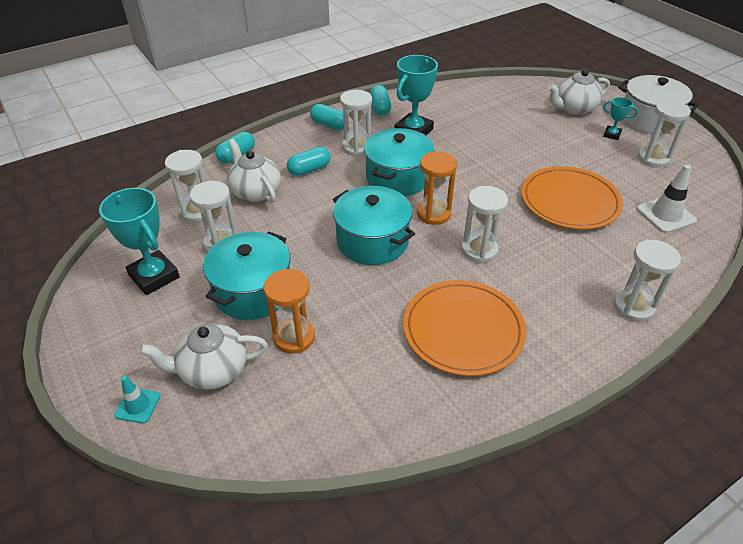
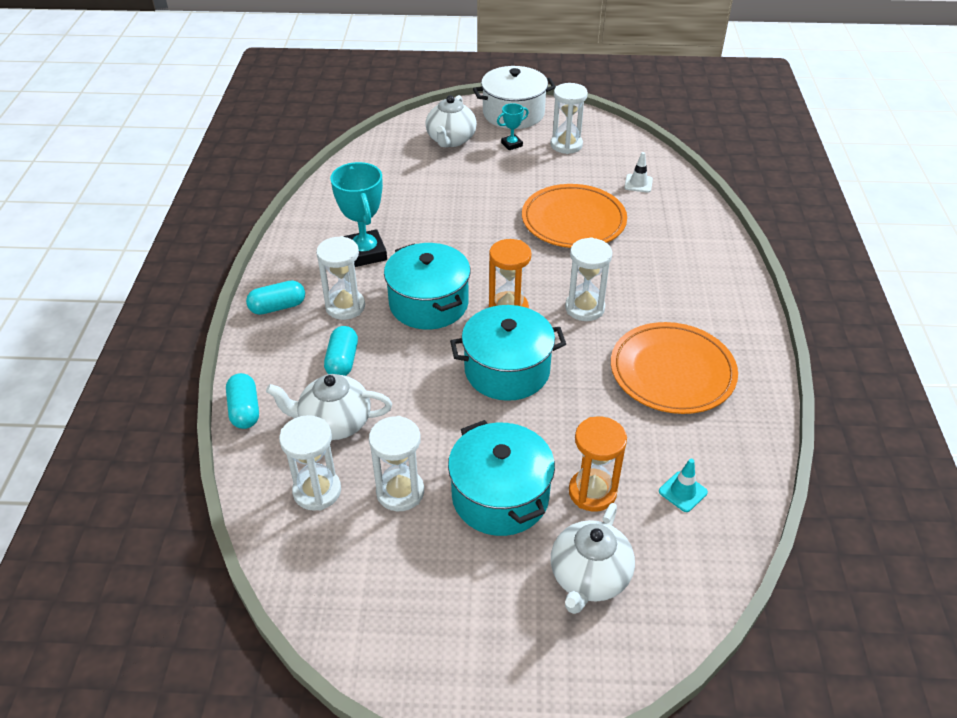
camera: 55 degrees left, 0 degrees up
turquoise trophy [99,188,180,295] -> none
turquoise traffic cone [114,376,160,423] -> turquoise traffic cone moved to [659,459,708,512]
turquoise capsule [370,85,391,115] -> none
white hourglass [613,239,681,322] -> none
white traffic cone [636,165,697,233] -> white traffic cone [624,152,653,193], size x0.61

